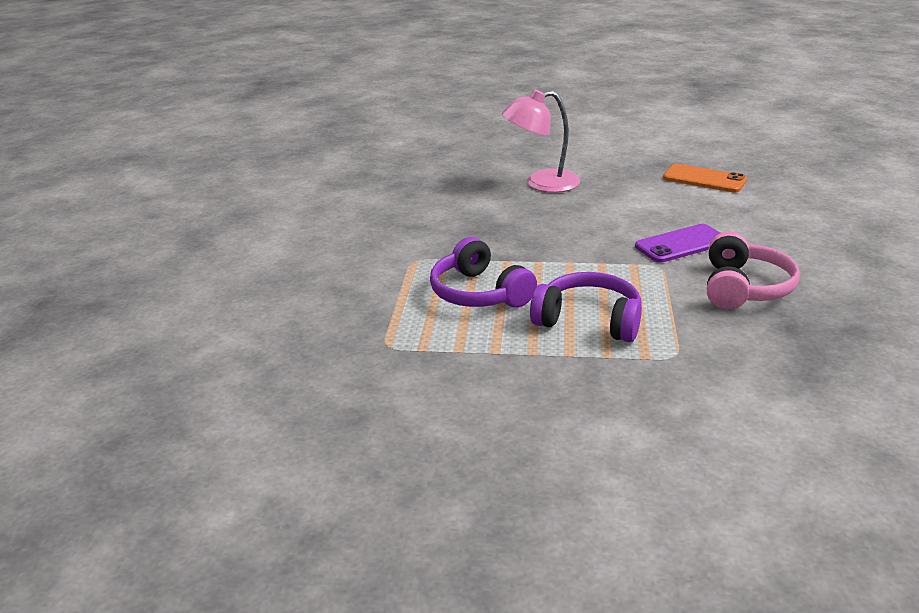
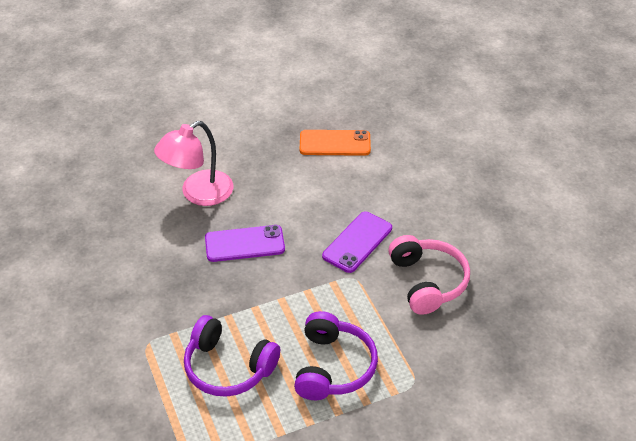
camera: 30 degrees left, 15 degrees up
purple headphones [530,272,642,342] -> purple headphones turned 105 degrees clockwise [294,311,378,400]
none -> purple phone [205,225,285,262]

